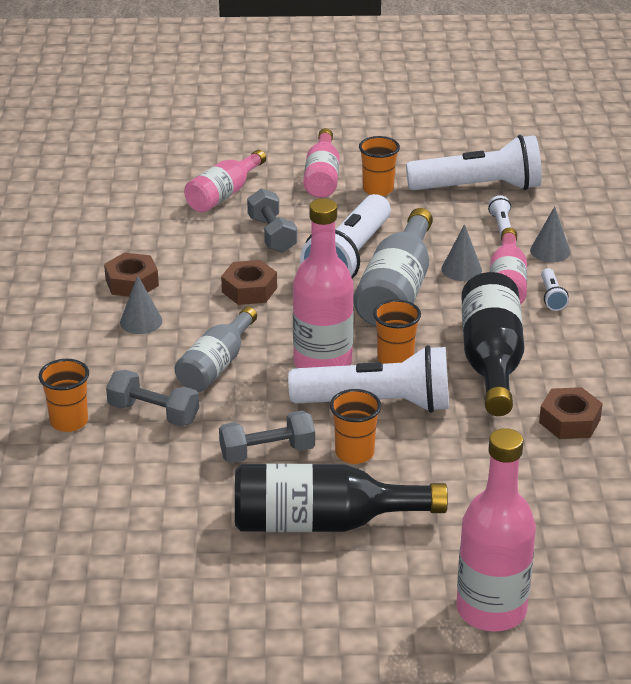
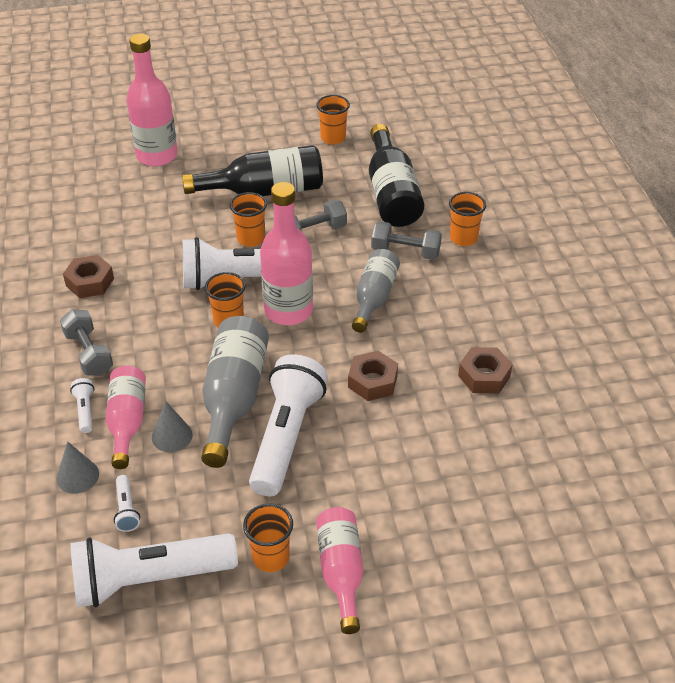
camera: 170 degrees right, 10 degrees up
grey cone [120,275,162,334] -> none
pink bottle [184,150,266,213] -> none
grey dumbbell [247,188,297,253] -> grey dumbbell moved to [60,309,113,376]
black bottle [461,272,524,416] -> black bottle moved to [369,124,424,227]
none -> orange cup [316,95,350,145]

